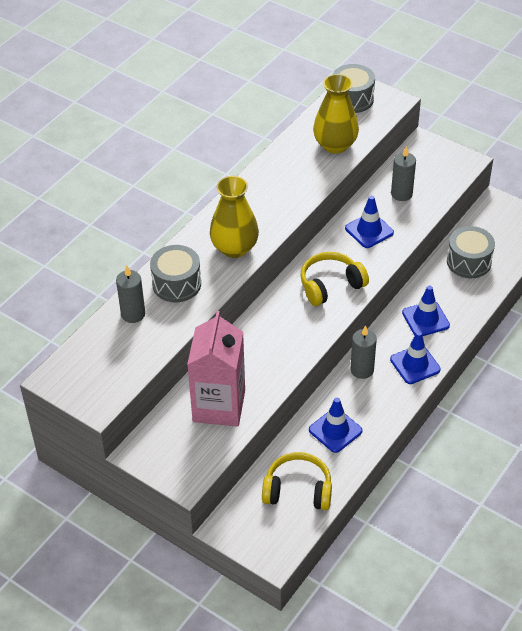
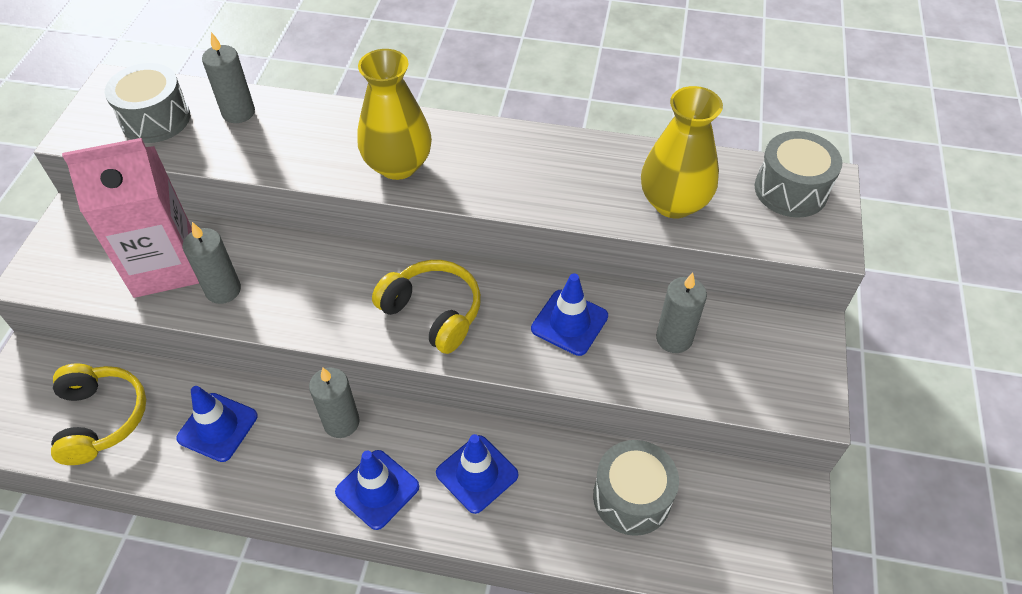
camera: 65 degrees right, 5 degrees up
grey drum [150,245,201,302] -> grey drum moved to [105,63,190,143]
none -> grey candle [183,222,241,304]

